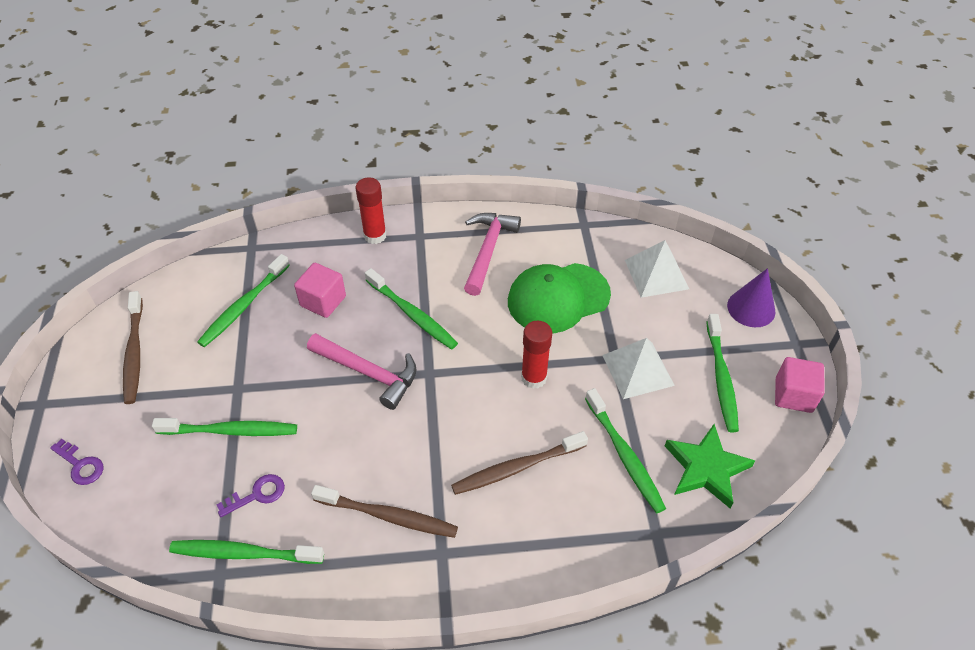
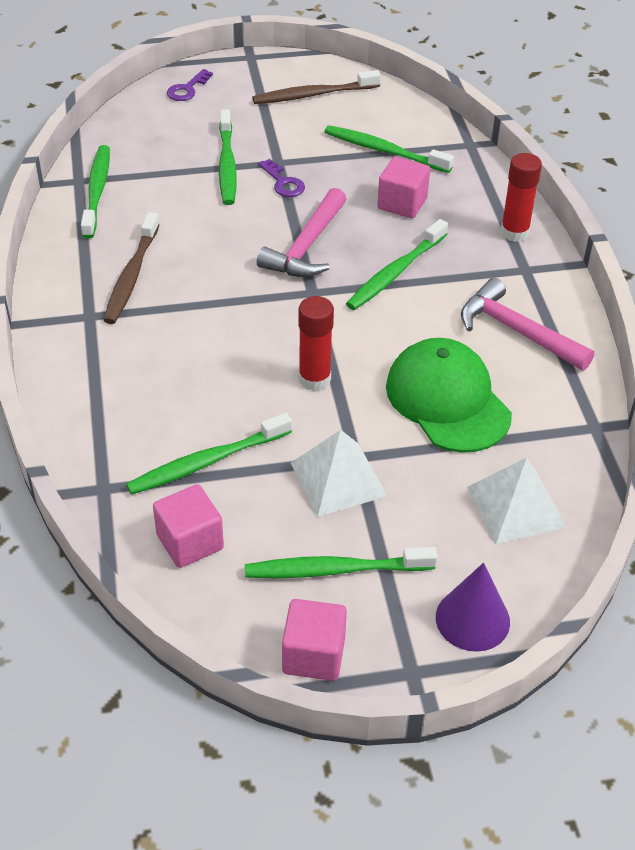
camera: 85 degrees right, 5 degrees down
purple key [216,474,285,517] -> purple key moved to [258,159,305,197]
brown toothbrush [451,431,588,495] -> none
pink hammer [464,213,521,296] -> pink hammer turned 150 degrees counterclockwise [461,278,595,371]
green star [665,424,755,508] -> pink cube [153,484,224,568]

